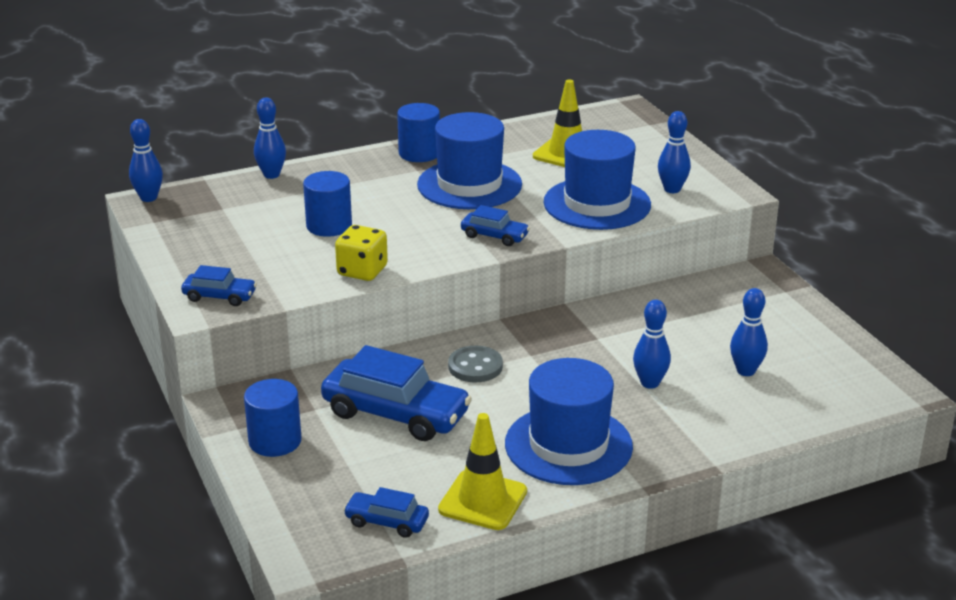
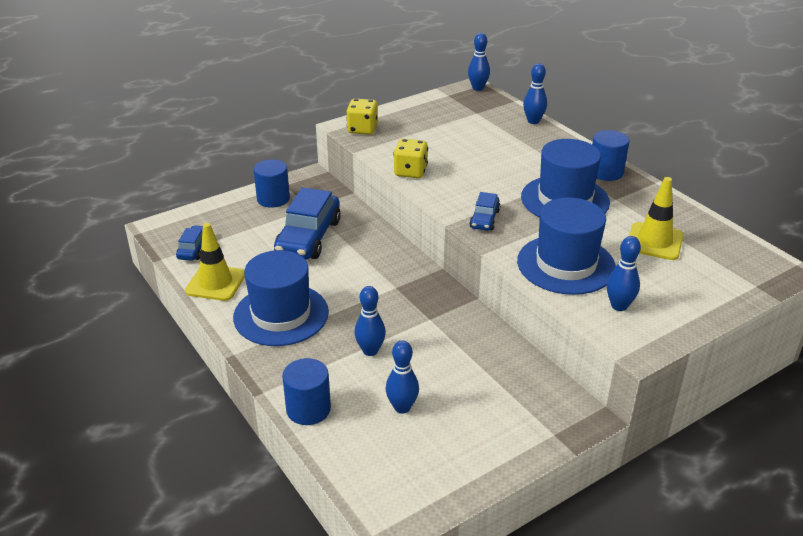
camera: 80 degrees right, 5 degrees up
blue car [181,265,257,306] -> yellow dice [346,99,378,135]
blue cylinder [303,171,352,237] -> blue cylinder moved to [282,358,331,425]
grey button [448,346,503,382] -> none

